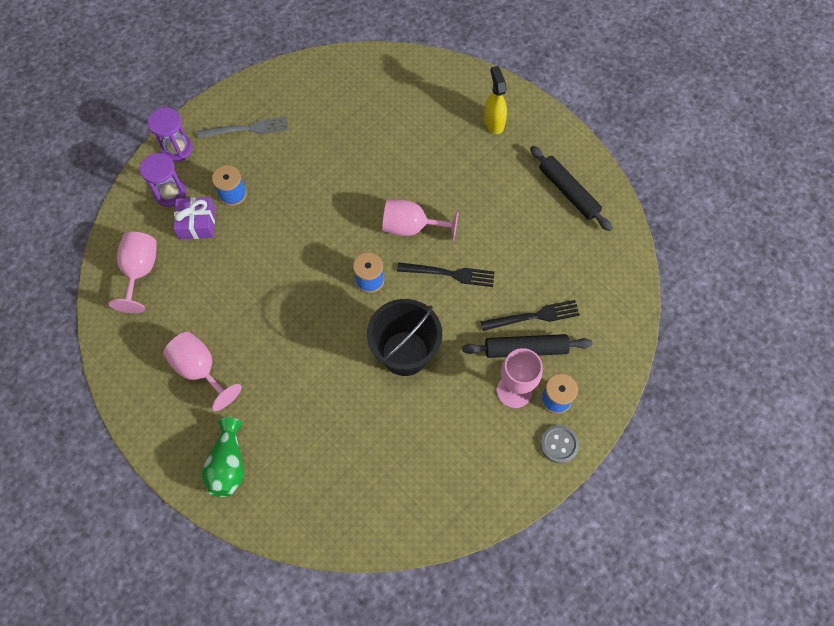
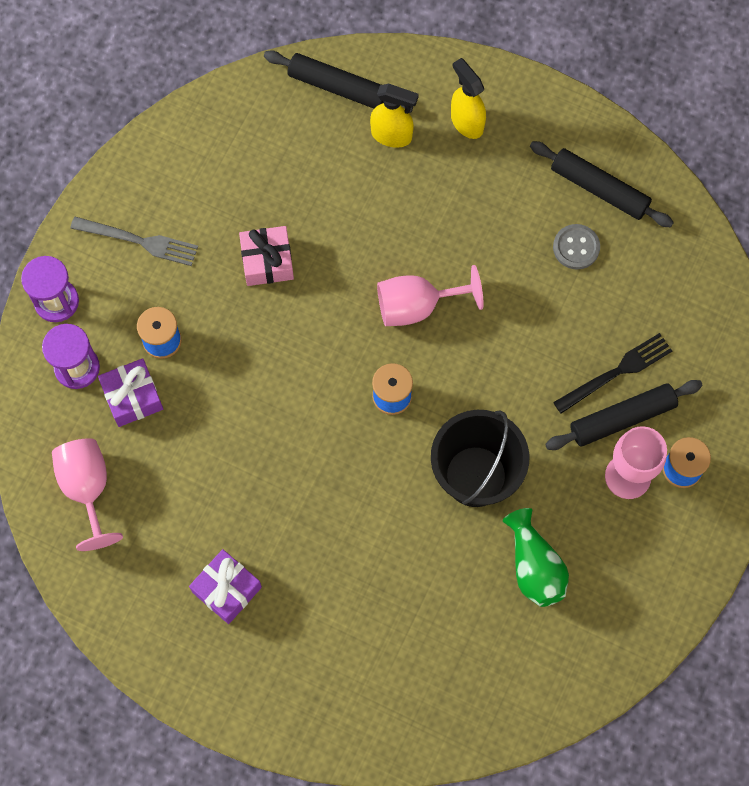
camera: 20 degrees left, 5 degrees up
pink goblet [163,332,242,411] -> purple gift [189,549,262,624]
grey fork [197,117,288,138] -> grey fork turned 45 degrees clockwise [70,217,198,266]
green vase [202,418,244,497] -> green vase moved to [503,508,569,607]
black fork [397,262,495,287] -> none
grey button [540,425,579,464] -> grey button moved to [553,224,600,269]
none -> pink gift [239,226,294,286]
none -> black rolling pin [264,51,413,113]
none -> yellow spray bottle [370,84,419,148]

